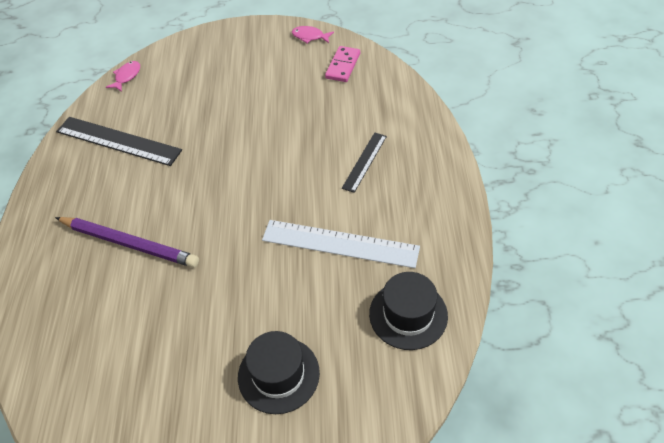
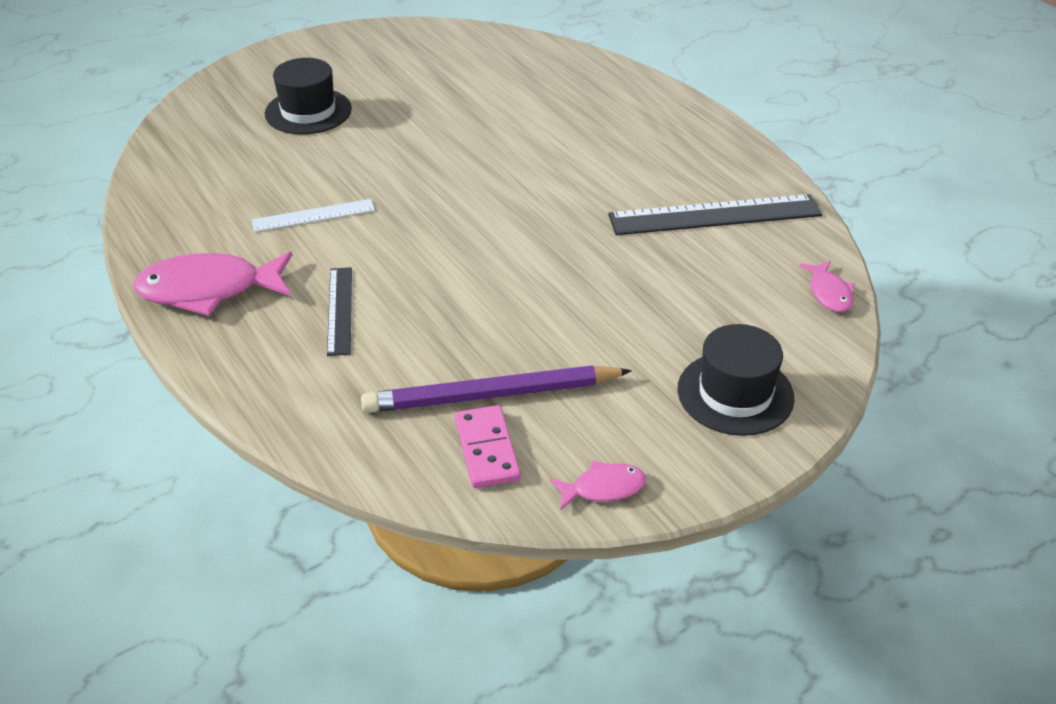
camera: 145 degrees right, 10 degrees down
purple pencil [55,217,199,268] -> purple pencil moved to [361,365,632,413]
white ruler [262,220,420,268] -> white ruler [252,199,375,232], size x0.57
black hat [369,272,448,350] -> black hat moved to [678,324,795,436]
none -> pink fish [133,252,292,316]

